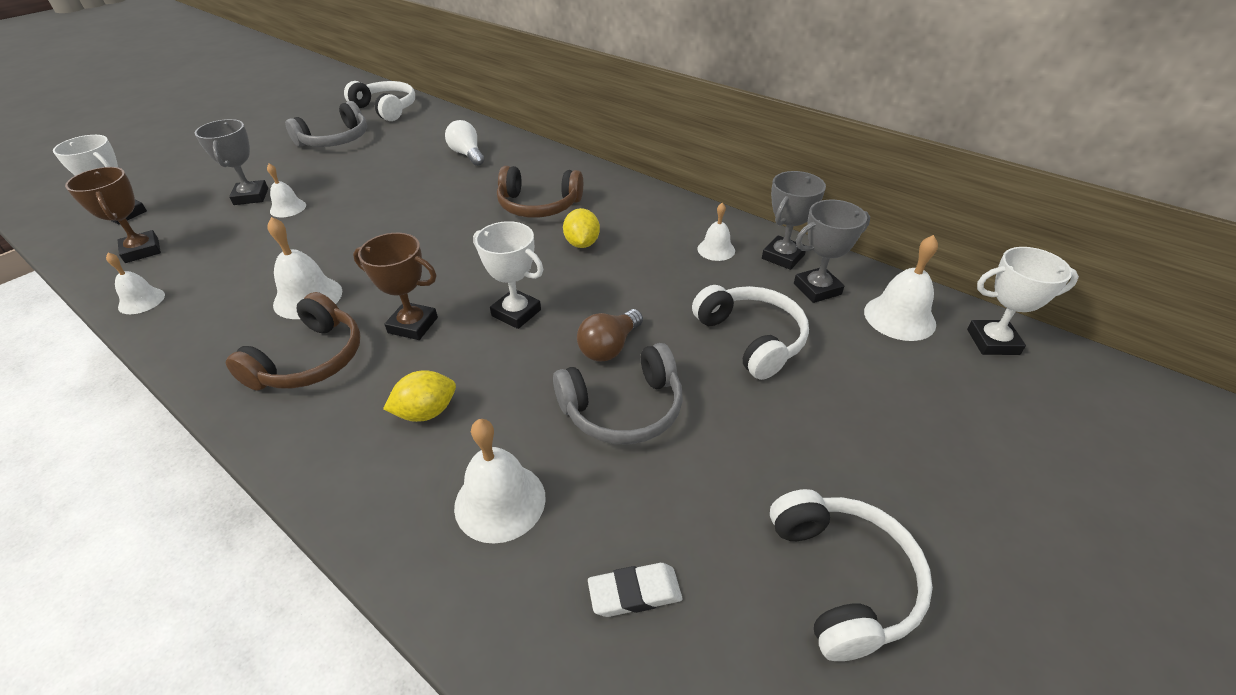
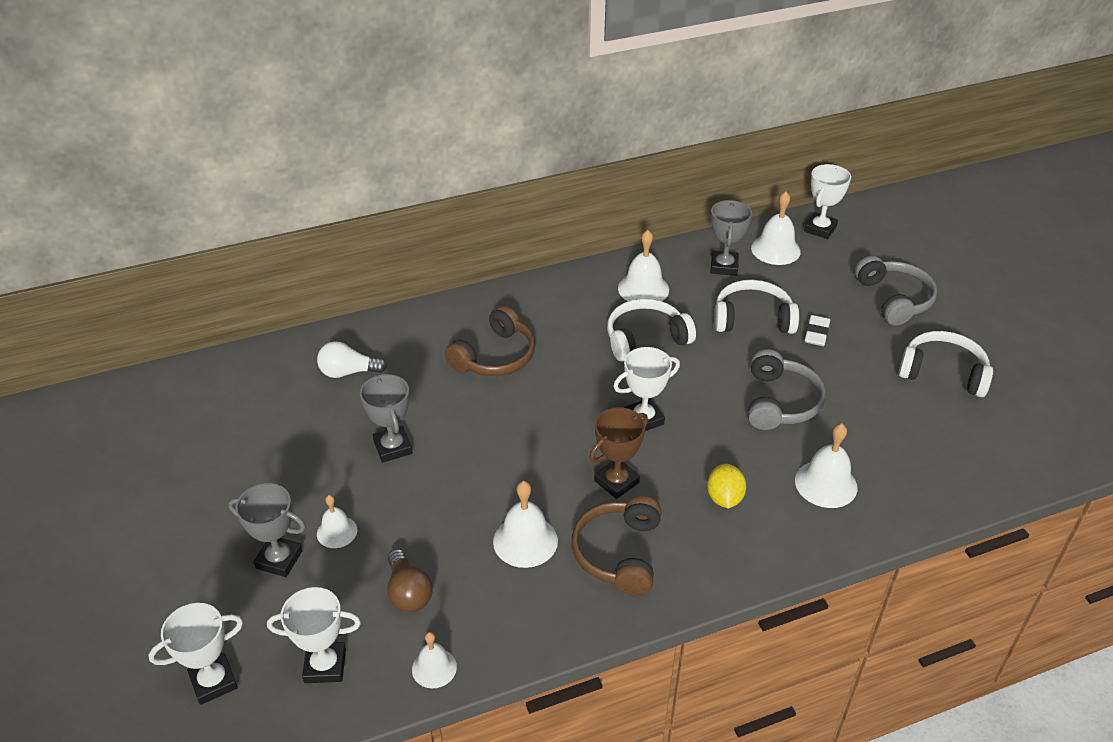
camera: 60 degrees left, 0 degrees up
brown trophy [65,167,161,263] -> white trophy [267,587,361,683]
brown headphones [225,292,361,390] -> brown headphones turned 135 degrees counterclockwise [572,496,662,595]
grey headphones [285,101,367,147] -> grey headphones moved to [855,256,937,325]
white headphones [344,81,415,121] -> white headphones moved to [607,299,696,362]
yellow lemon [563,208,600,248] -> none
brown light bulb [577,309,643,362] -> brown light bulb moved to [388,549,433,612]
white eraser [588,563,682,617] -> white eraser moved to [804,315,830,346]
white bell [697,203,735,261] -> white bell [618,230,669,301], size x1.59
grey trophy [762,171,826,270] -> grey trophy moved to [360,374,413,463]

